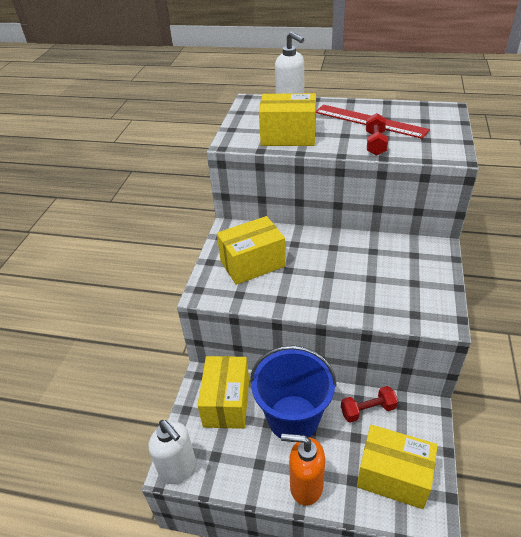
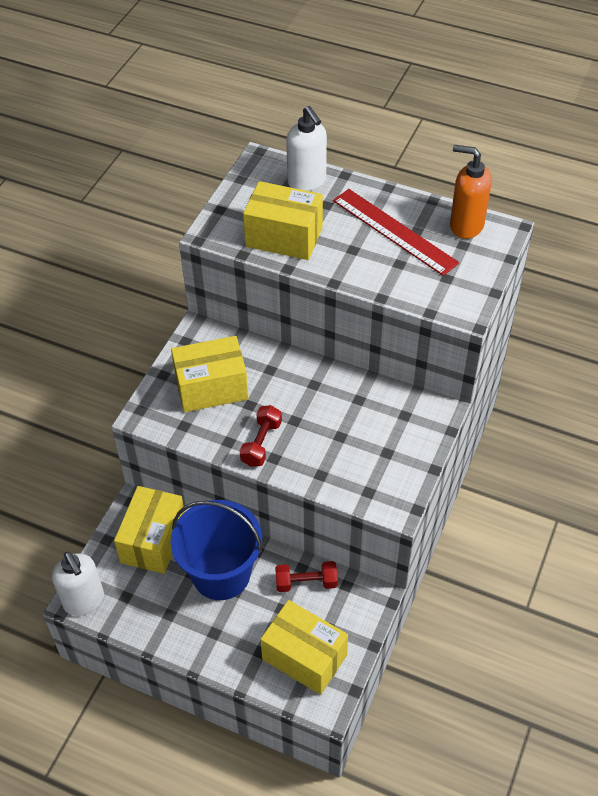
camera: 10 degrees right, 10 degrees up
orange soap dispenser [281,434,325,506] -> orange soap dispenser moved to [450,145,492,239]
red dumbbell [366,113,388,156] -> red dumbbell moved to [240,405,282,467]

